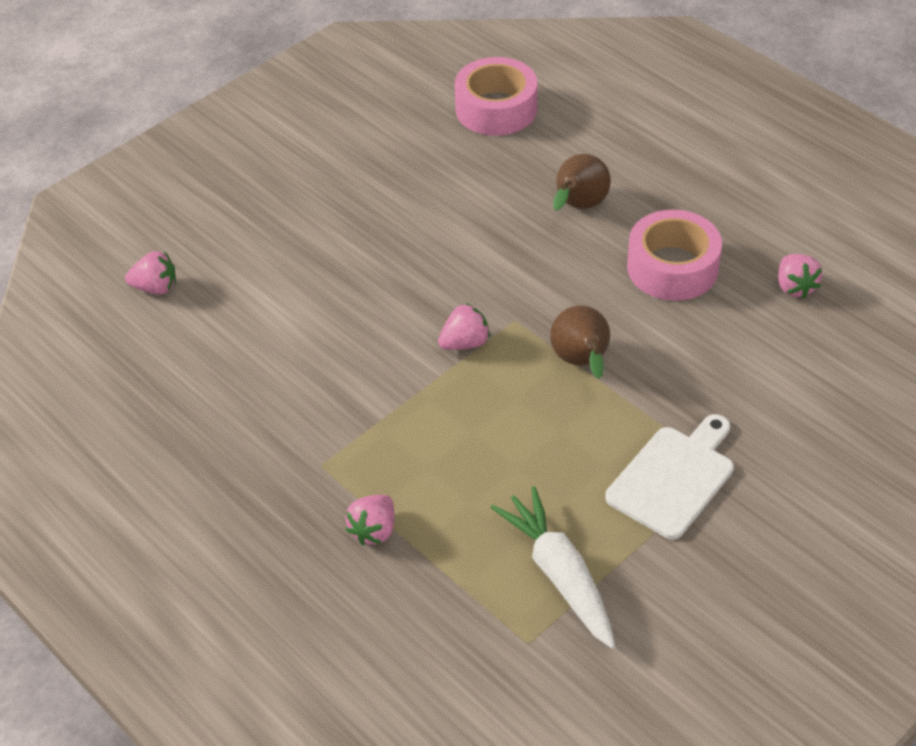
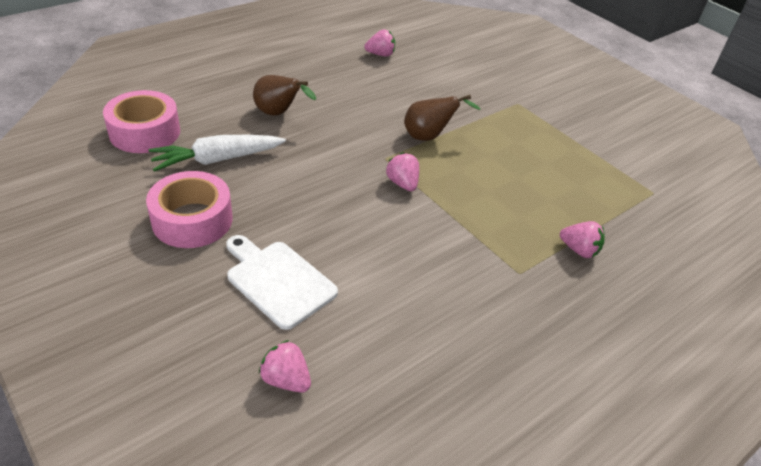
camera: 90 degrees left, 5 degrees down
pink strawberry [125,251,176,295] -> pink strawberry turned 60 degrees counterclockwise [259,340,311,393]
white carrot [491,486,615,649] -> white carrot moved to [149,135,286,172]
white cutting board [605,414,734,540] -> white cutting board moved to [226,235,338,330]
pink tape [627,210,722,301] -> pink tape moved to [146,171,233,248]

